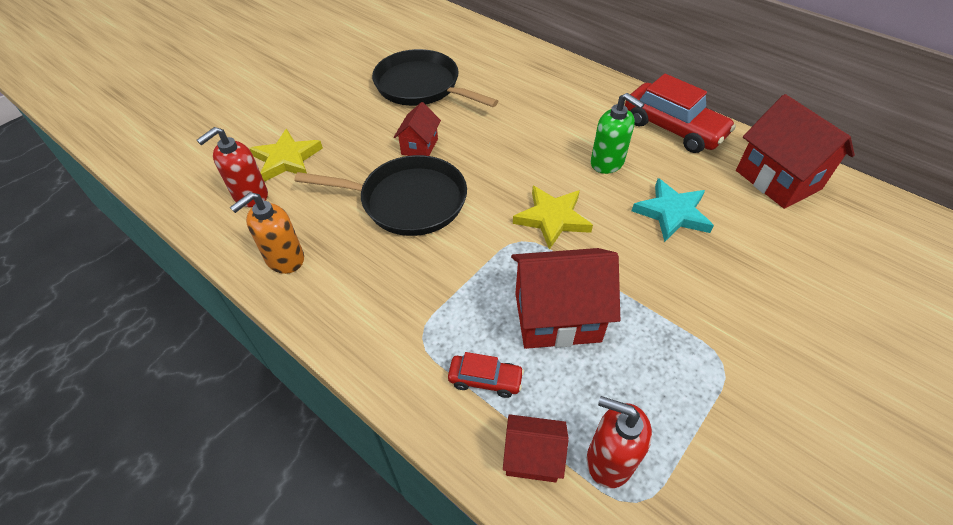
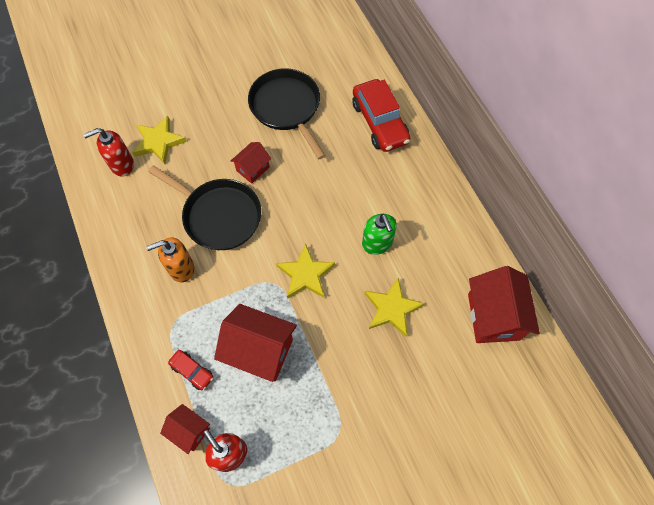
camera: 25 degrees right, 15 degrees up
orange soap dispenser [230,192,304,274] -> orange soap dispenser moved to [146,237,194,282]
red car [625,74,736,153] -> red car moved to [352,79,410,152]
turquoise star [632,178,714,242] -> yellow star [364,278,424,337]

